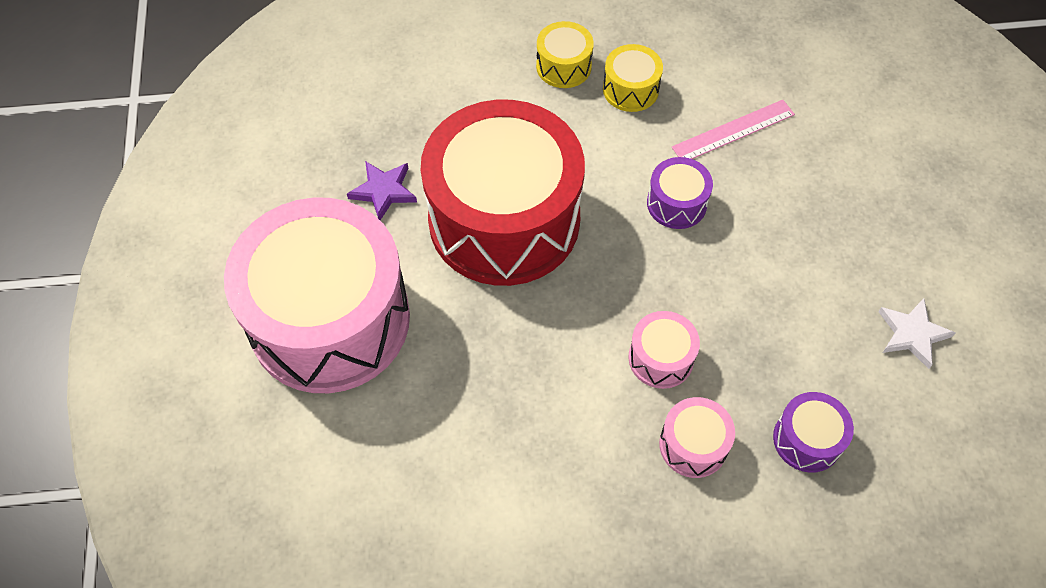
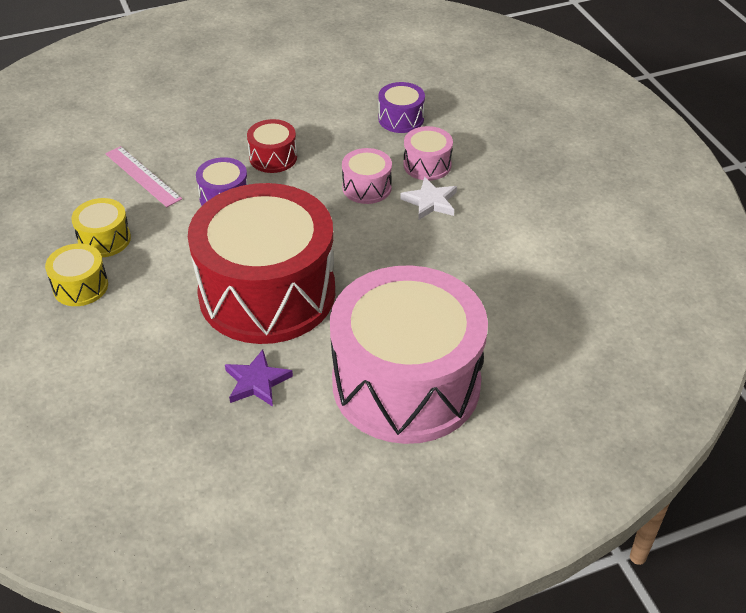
camera: 105 degrees left, 15 degrees down
white star [878,298,956,369] -> white star moved to [400,177,457,220]
none -> red drum [247,119,297,173]

